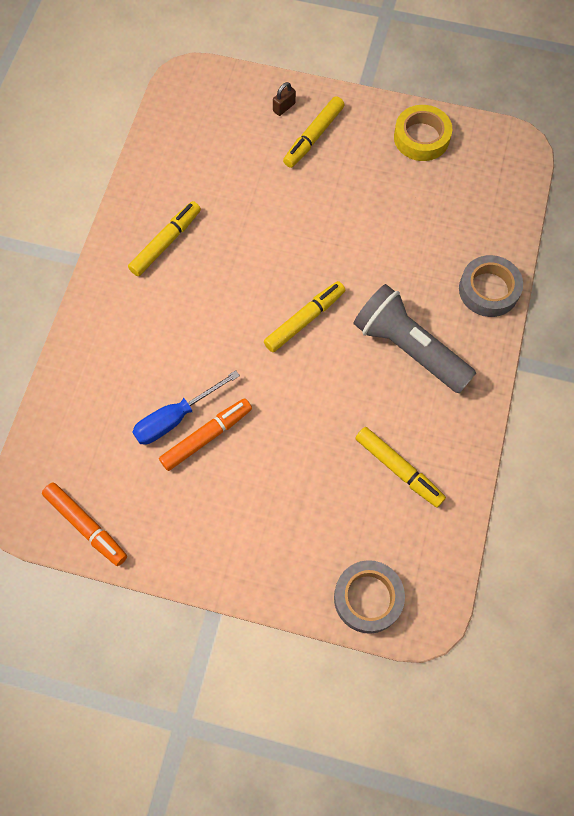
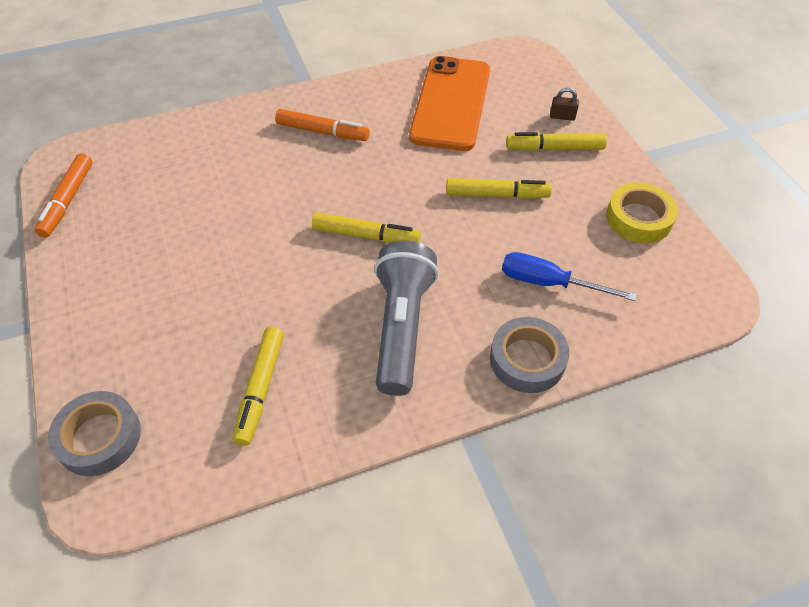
camera: 55 degrees right, 15 degrees down
yellow marker [128,201,201,276] -> yellow marker moved to [446,178,552,199]
blue screwdriver [132,370,240,444] -> blue screwdriver moved to [502,252,637,301]
orange marker [159,398,252,471] -> orange marker moved to [275,109,370,141]
none -> orange phone [409,56,490,151]

